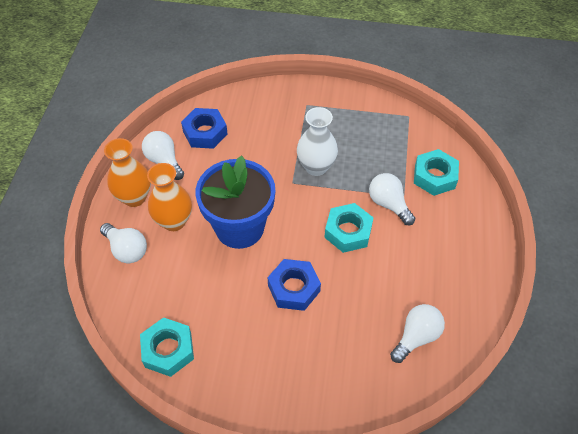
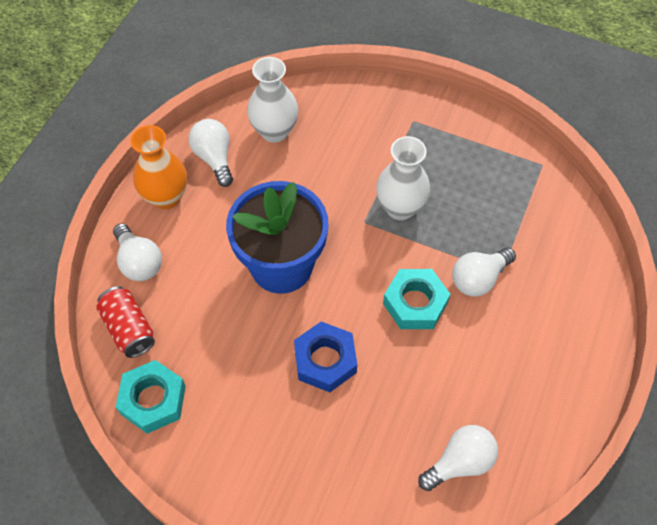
camera: 15 degrees right, 5 degrees up
orange vase [147,163,192,231] -> none
blue nut [181,108,227,149] -> white vase [247,57,298,143]
white light bulb [369,173,415,225] -> white light bulb turned 105 degrees counterclockwise [452,247,516,297]
turquoise nut [414,149,459,196] -> none
none -> red can [96,286,155,358]

